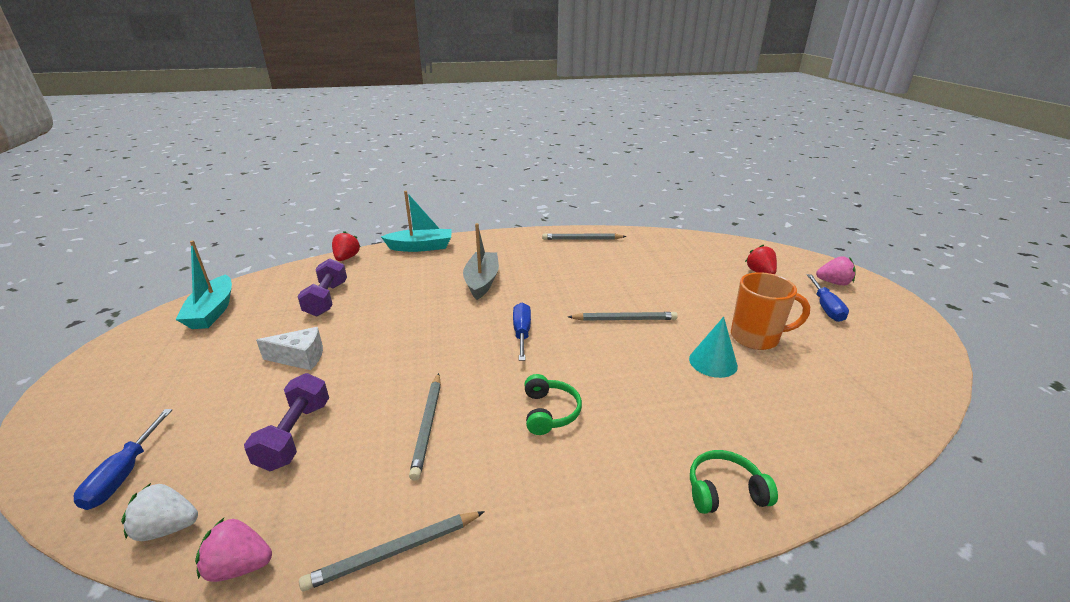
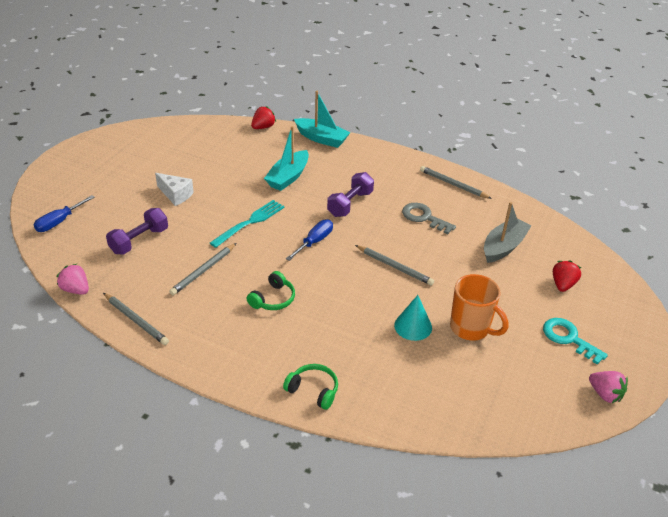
camera: 35 degrees right, 10 degrees up
white strawberry [121,483,198,541] -> none
turquoise boat [176,241,232,329] -> turquoise boat moved to [264,126,309,191]
purple dumbbell [297,258,347,316] -> purple dumbbell moved to [327,172,374,217]
grey pencil [299,511,485,591] -> grey pencil turned 150 degrees counterclockwise [103,293,169,345]
grey boat [463,223,499,300] -> grey boat moved to [484,202,532,263]
blue screwdriver [807,274,849,322] -> turquoise key [543,318,608,365]
pink strawberry [816,256,856,286] -> pink strawberry moved to [589,371,628,404]
none -> turquoise fork [210,200,285,248]
none -> grey key [402,203,456,234]

